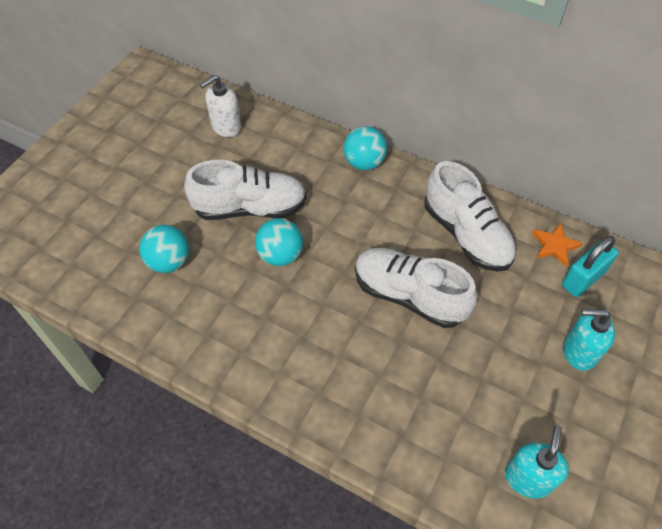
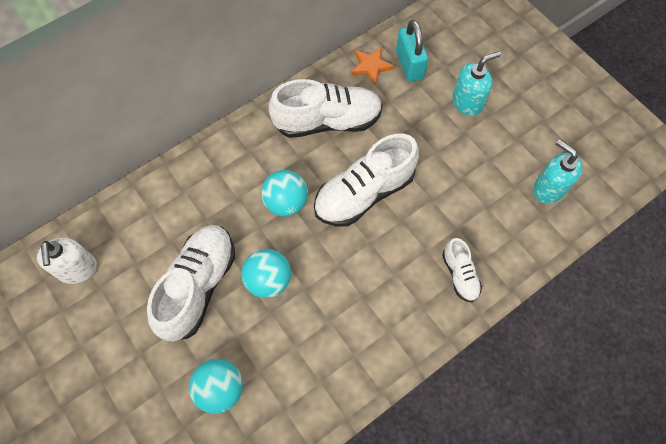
camera: 65 degrees left, 10 degrees up
turquoise ball [343,126,387,170] -> turquoise ball moved to [261,170,308,217]
turquoise soap dispenser [563,309,615,371] -> turquoise soap dispenser turned 150 degrees counterclockwise [452,51,501,116]
none -> white shoe [442,238,482,302]

